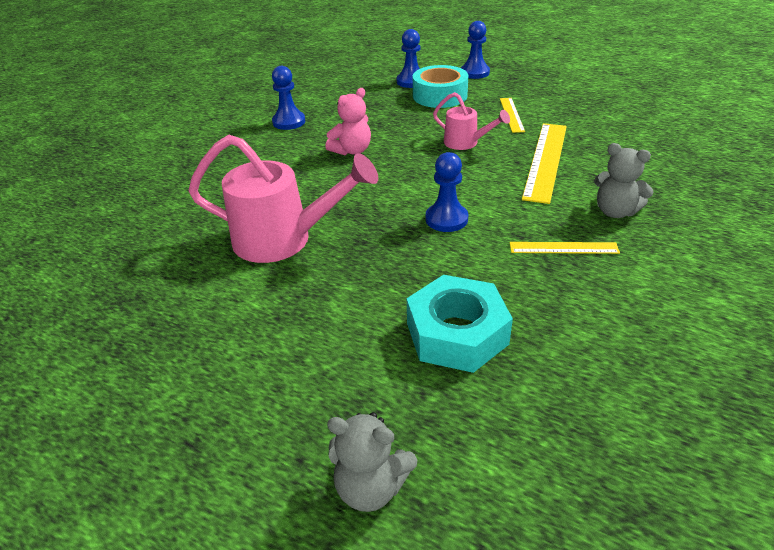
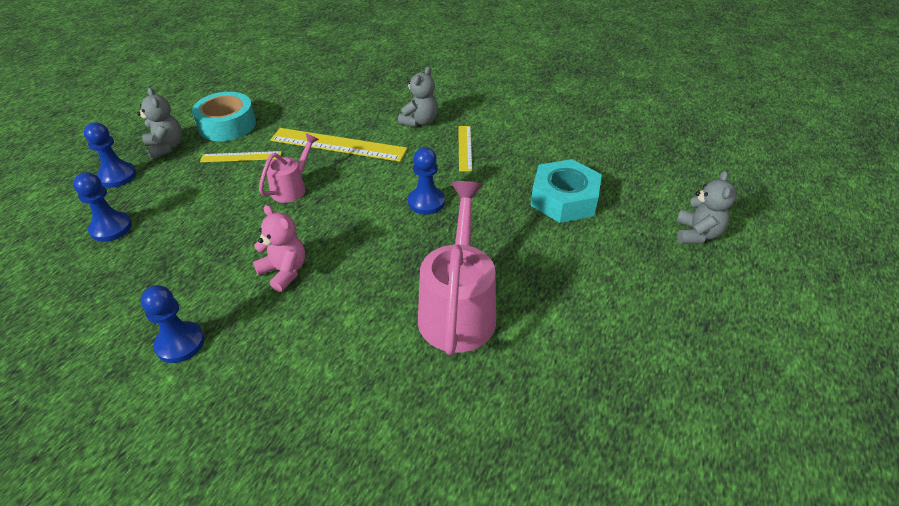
camera: 95 degrees left, 5 degrees up
turquoise tape [413,65,468,108] -> turquoise tape moved to [192,92,256,141]
none -> grey teddy bear [137,87,182,159]

